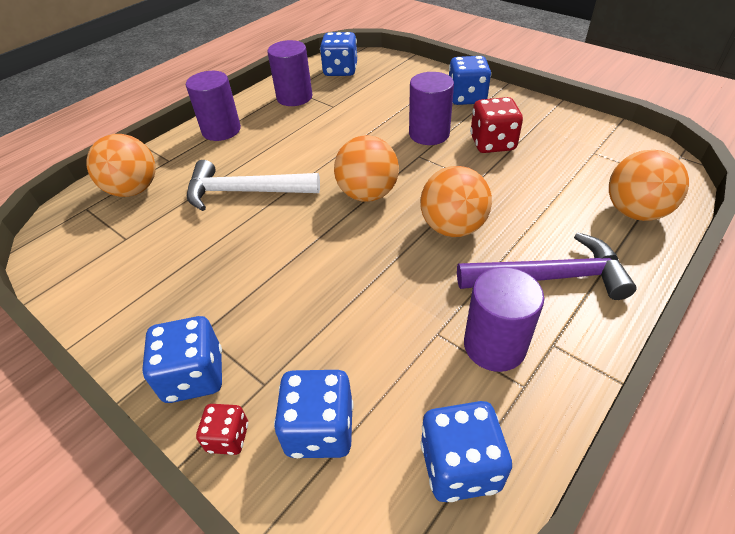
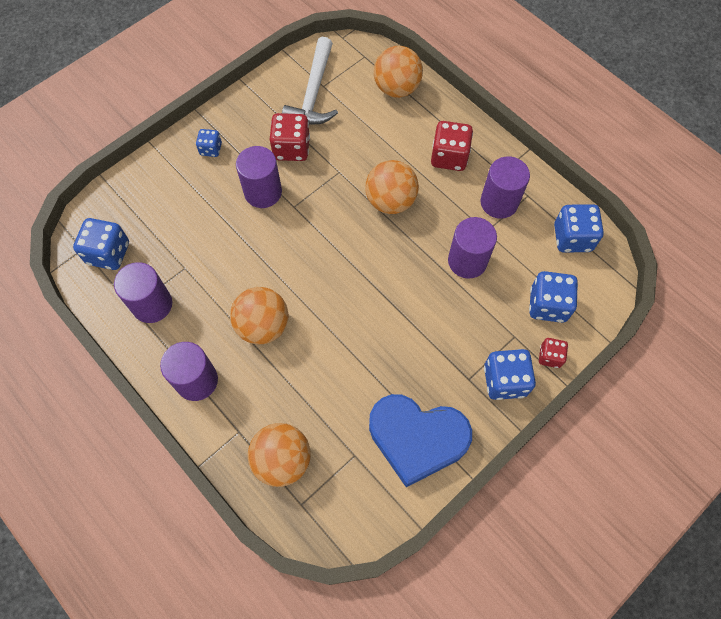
camera: 85 degrees left, 20 degrees up
white hammer [187,160,320,211] -> white hammer moved to [282,37,338,124]
orange ball [334,135,399,202] -> orange ball moved to [230,287,289,344]
blue dice [449,56,491,105] -> blue dice [196,129,222,157], size x0.58
purple hammer [457,232,636,300] -> red dice [431,121,473,171]
none -> blue heart [369,394,472,487]
none -> purple cylinder [448,217,497,278]

